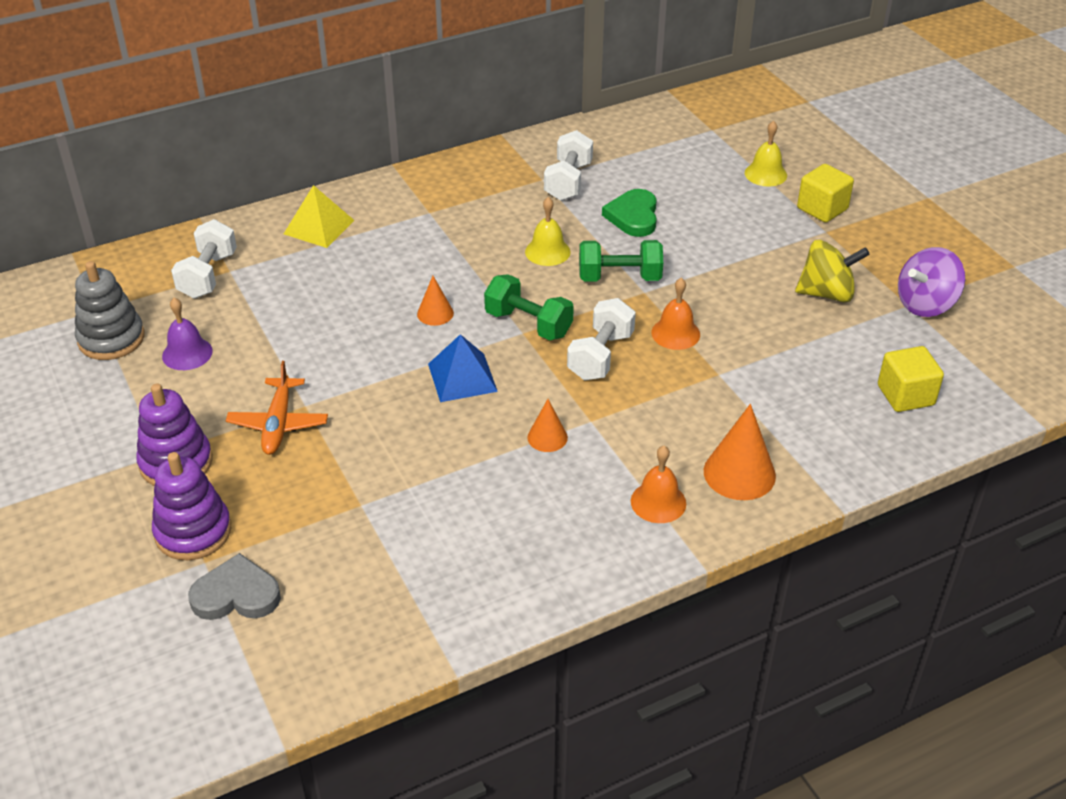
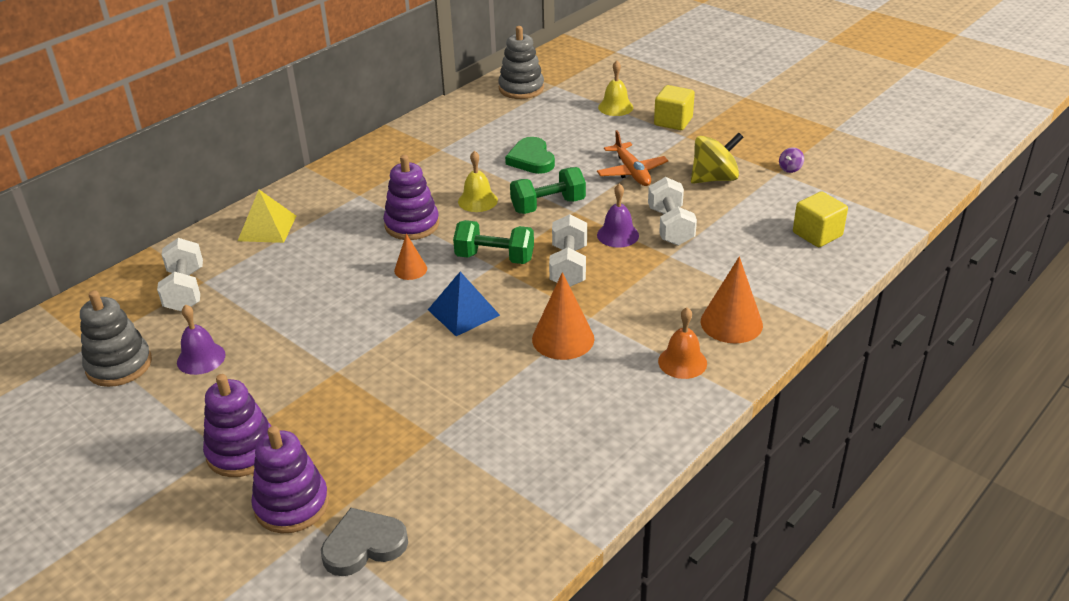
camera: 20 degrees left, 5 degrees down
orange plane [226,361,328,455] -> orange plane moved to [597,130,668,186]
orange cone [527,399,568,452] -> orange cone [532,272,594,360], size x1.74
white dumbbell [544,130,593,201] -> white dumbbell moved to [648,177,697,246]
orange bell [651,278,700,350] -> purple bell [597,183,639,248]
purple spinning top [898,247,965,317] -> purple spinning top [779,147,804,173], size x0.45
none -> purple stacking toy [383,155,439,240]
none -> grey stacking toy [498,26,544,99]

